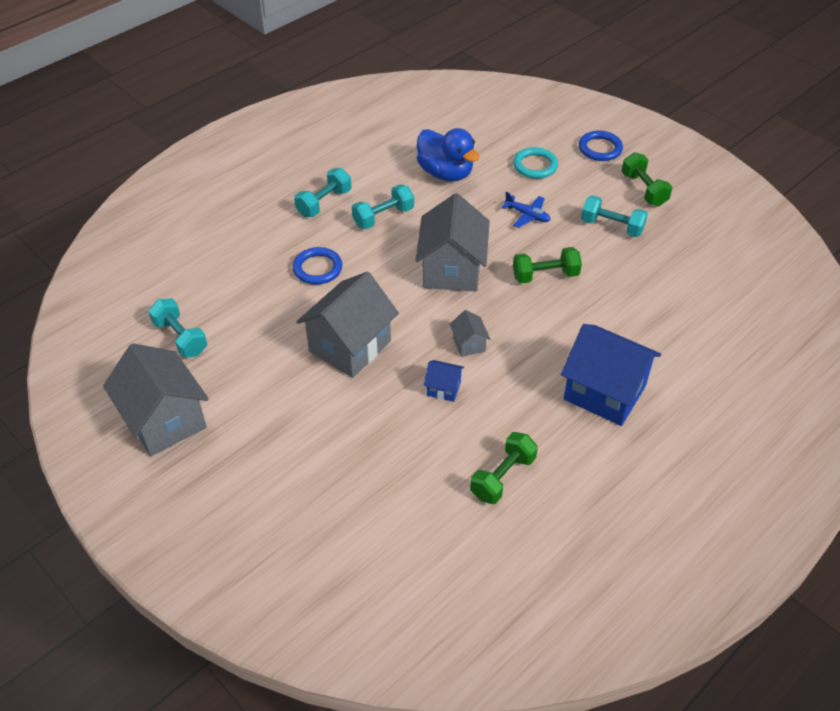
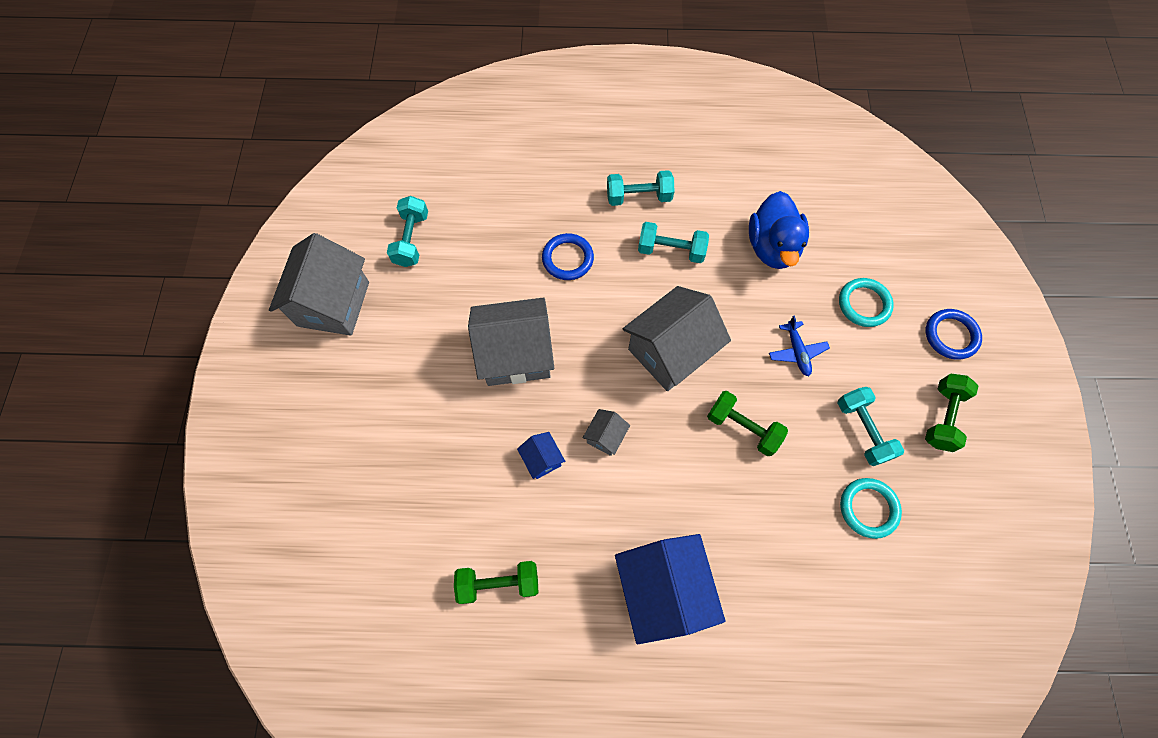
camera: 45 degrees right, 20 degrees up
none -> turquoise ring [840,478,902,539]

